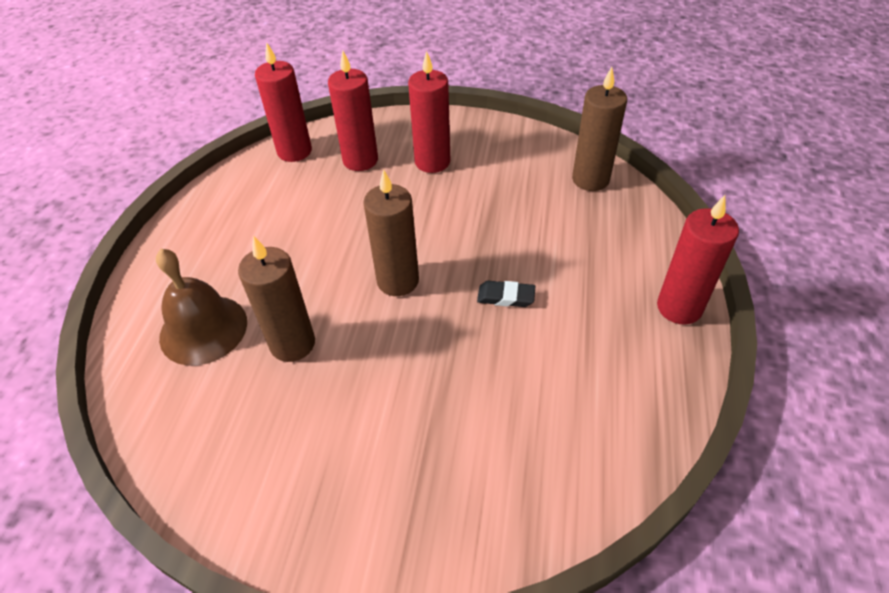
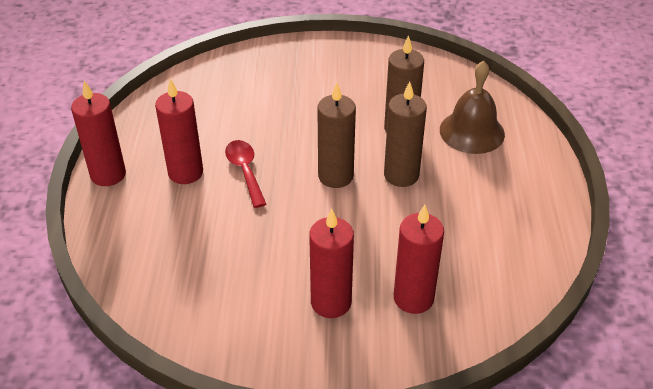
camera: 170 degrees right, 5 degrees down
red candle [255,42,312,162] -> red candle moved to [155,79,203,184]
black eraser [477,281,535,307] -> red spoon [225,140,266,208]
brown candle [572,67,627,191] -> brown candle moved to [384,81,427,187]

